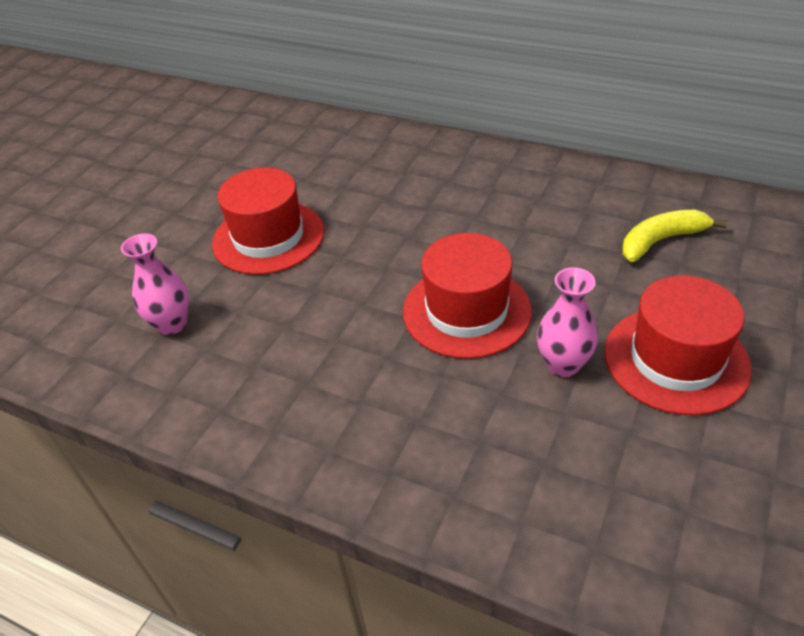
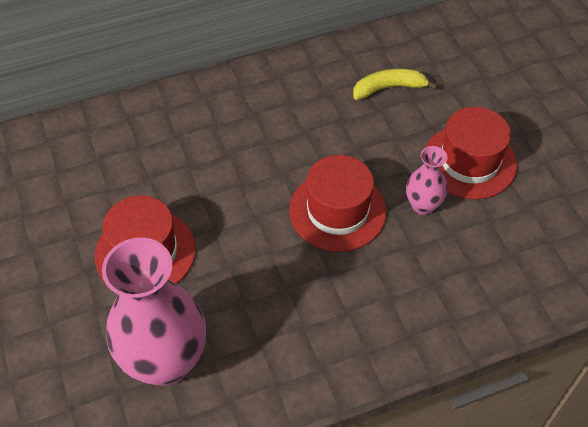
camera: 50 degrees left, 10 degrees up
pink vase [121,233,190,335] -> pink vase [102,237,206,386], size x2.05
yellow banana [622,209,727,262] -> yellow banana turned 60 degrees clockwise [353,68,438,100]

